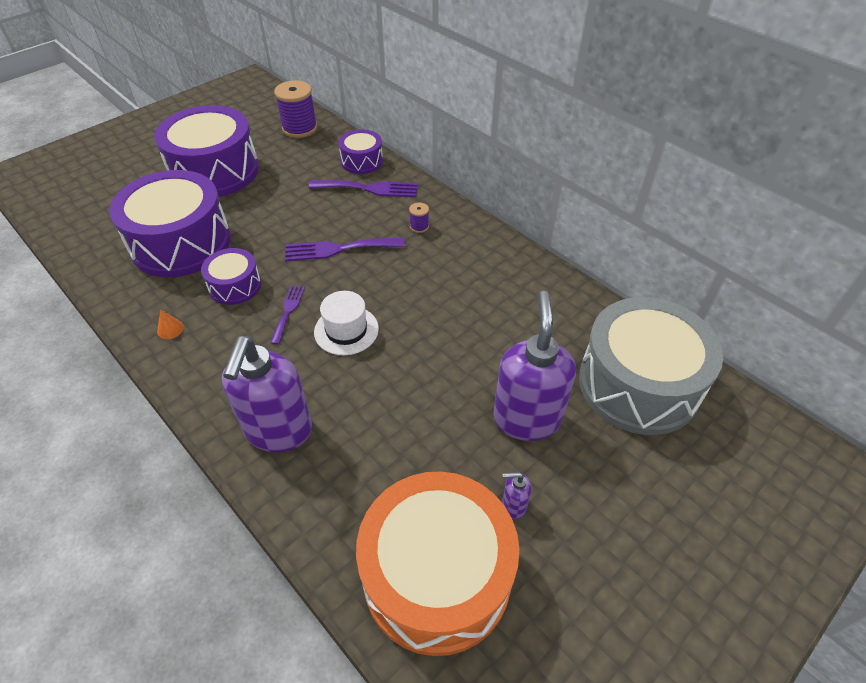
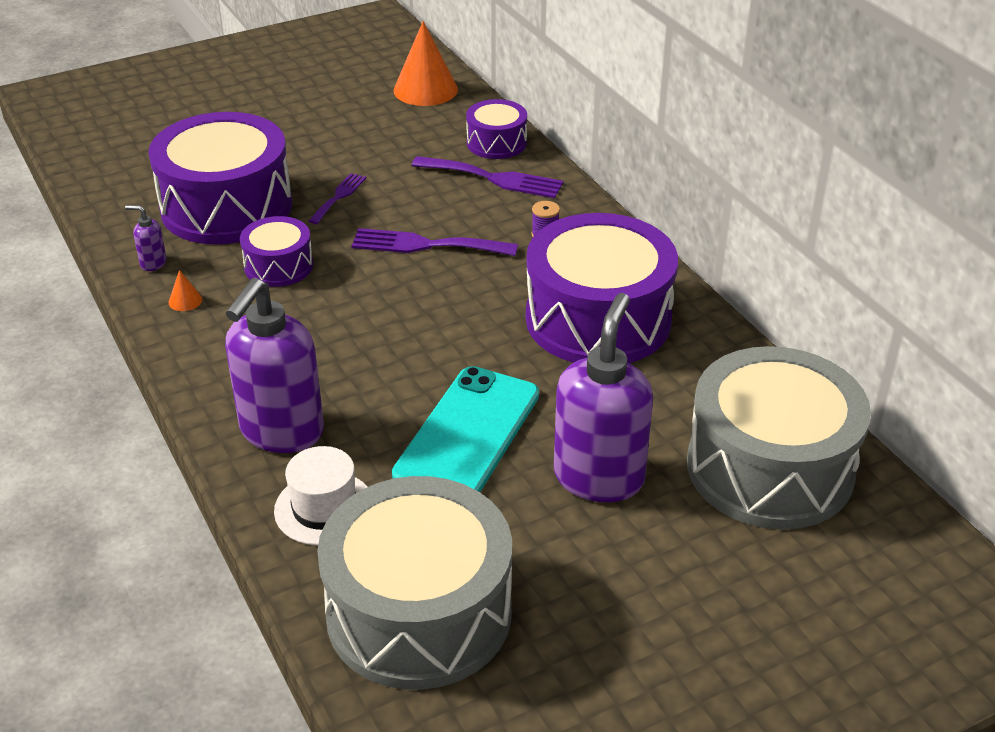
camera: 15 degrees right, 10 degrees down
purple drum [154,105,259,197] -> purple drum moved to [526,213,678,363]
purple fork [270,285,305,345] -> purple fork moved to [309,173,366,224]
purple spool [274,80,317,138] -> orange cone [393,21,458,106]
white hat [314,291,379,355] -> white hat moved to [274,446,367,546]
orange drum [356,471,519,656] -> grey drum [317,476,512,690]
purple soap dispenser [502,472,531,519] -> purple soap dispenser moved to [125,205,167,271]
none -> turquoise phone [392,366,539,492]

